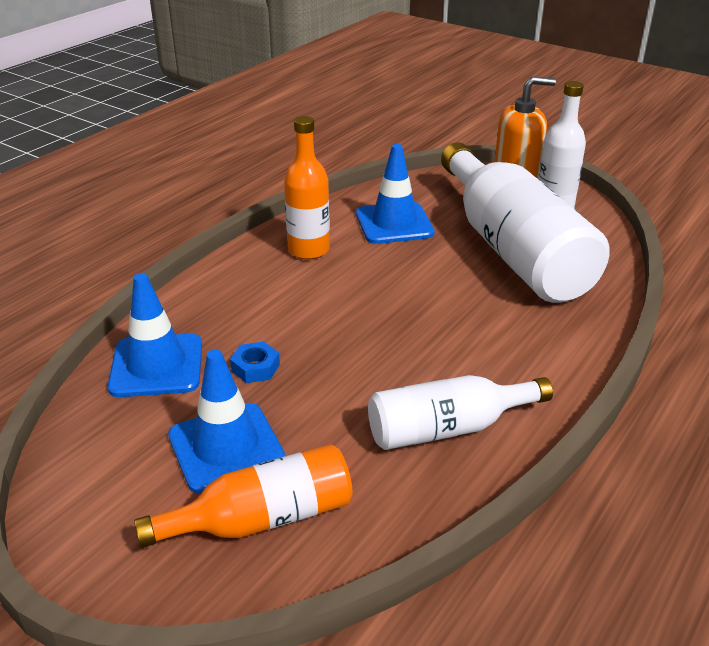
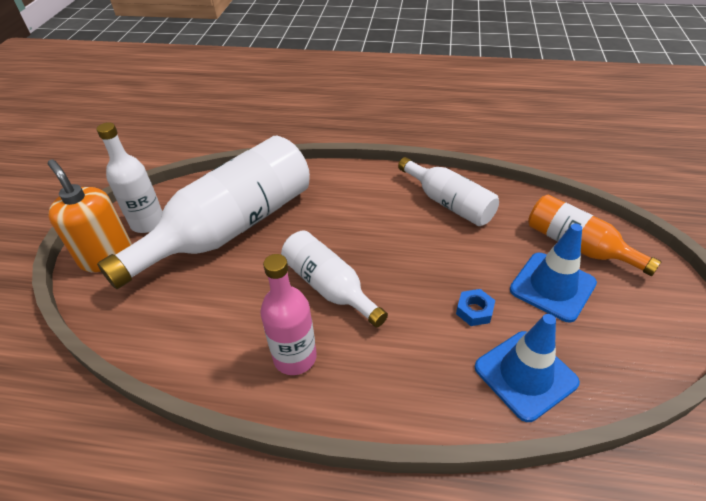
camera: 115 degrees left, 10 degrees up
orange bottle [284,116,330,259] -> pink bottle [260,254,317,375]
blue traffic cone [356,144,435,244] -> none
none -> white bottle [281,230,388,327]

